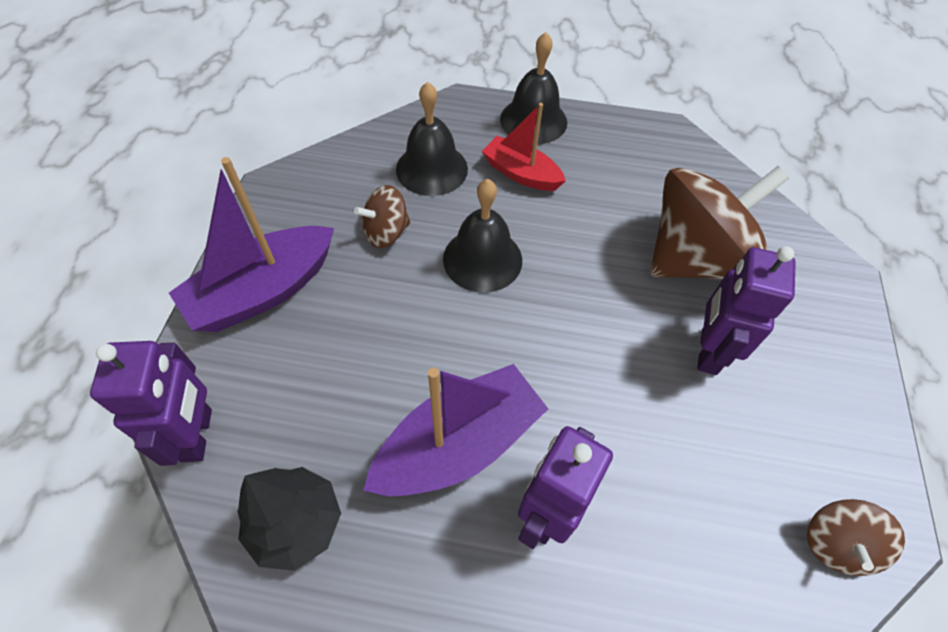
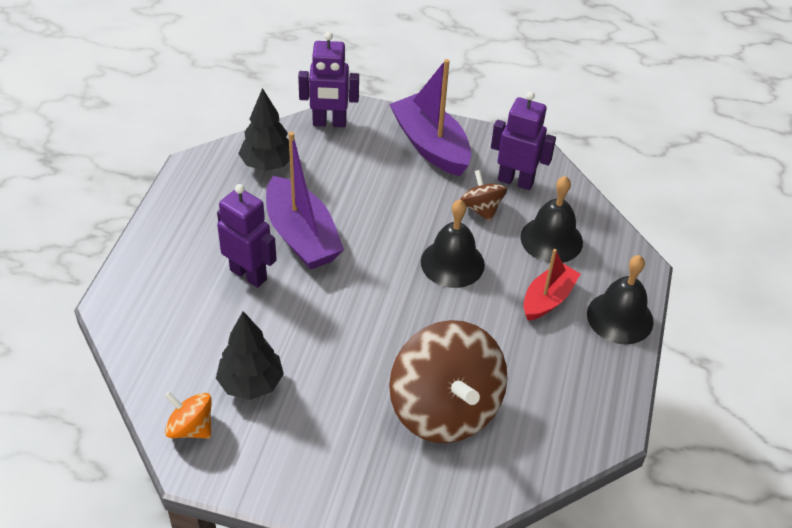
camera: 95 degrees right, 10 degrees down
purple robot [697,246,796,375] -> purple robot moved to [491,91,556,190]
brown spinning top [807,499,905,576] -> orange spinning top [165,391,212,438]
none -> black tree [216,311,284,400]

